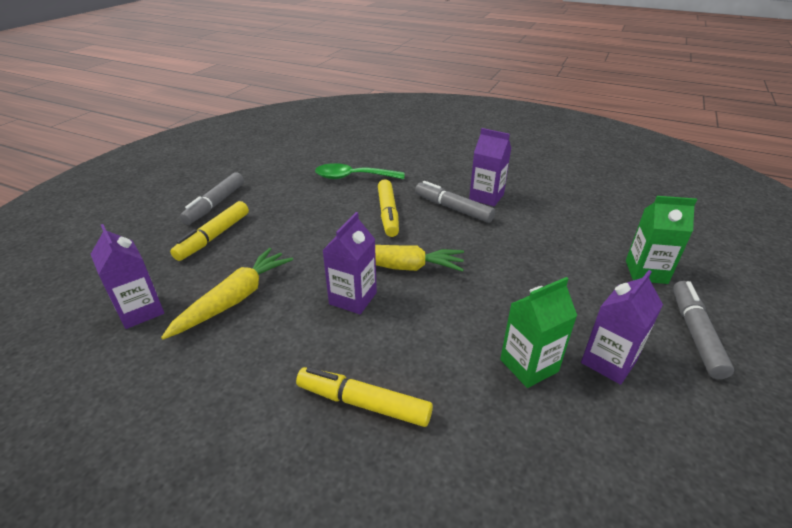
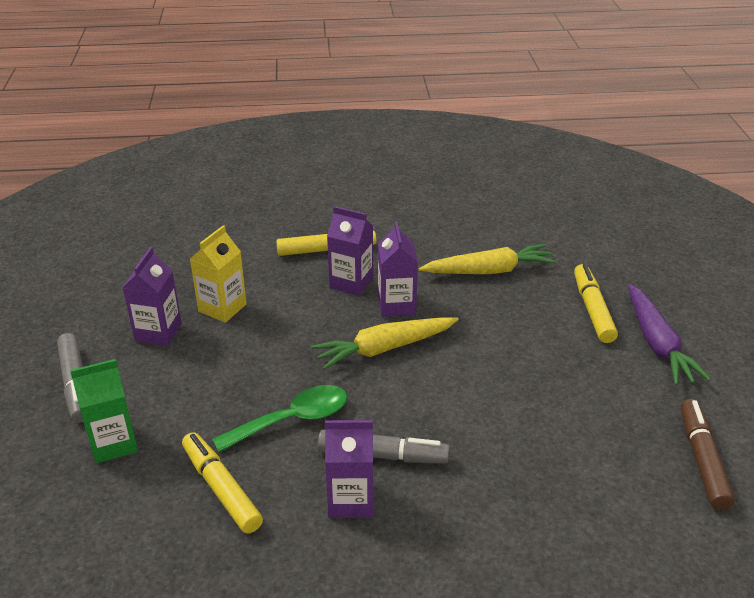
camera: 150 degrees right, 0 degrees up
purple carton [91,224,164,329] -> purple carton moved to [327,206,373,296]
yellow carrot [161,248,293,340] -> yellow carrot turned 105 degrees counterclockwise [419,244,556,274]
grey marker [180,172,244,225] -> purple carrot [628,284,711,385]
green spoon [315,163,405,179] -> green spoon moved to [212,385,347,452]
yellow marker [378,179,399,237] -> yellow marker moved to [182,432,263,534]
green carton [500,277,577,388] -> yellow carton [190,225,247,323]
none -> brown marker [681,399,735,510]

